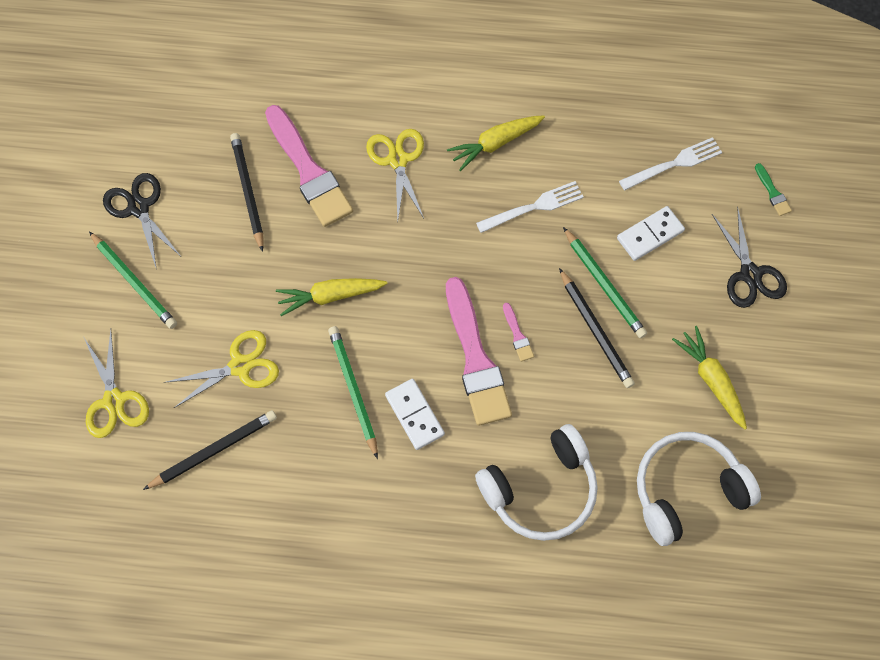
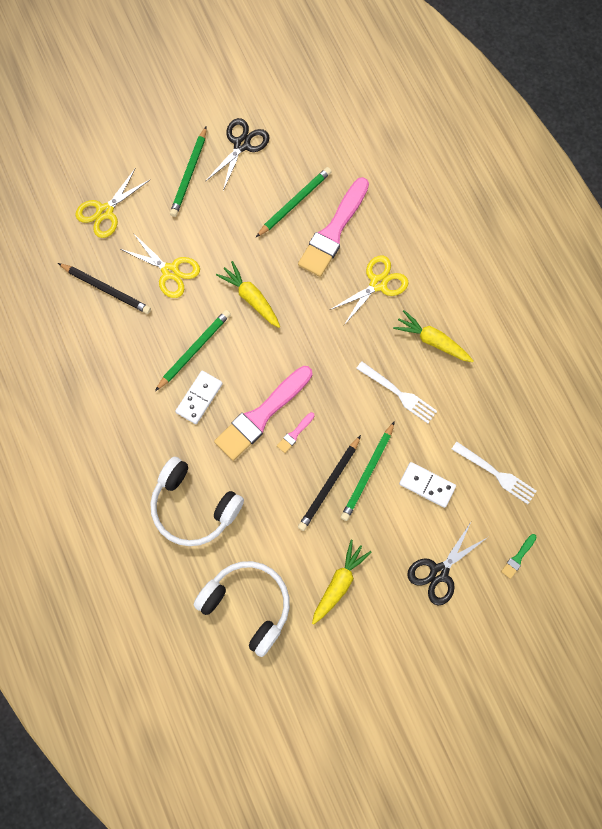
camera: 60 degrees right, 5 degrees up
black pencil [230,133,263,252] -> green pencil [256,167,332,237]

